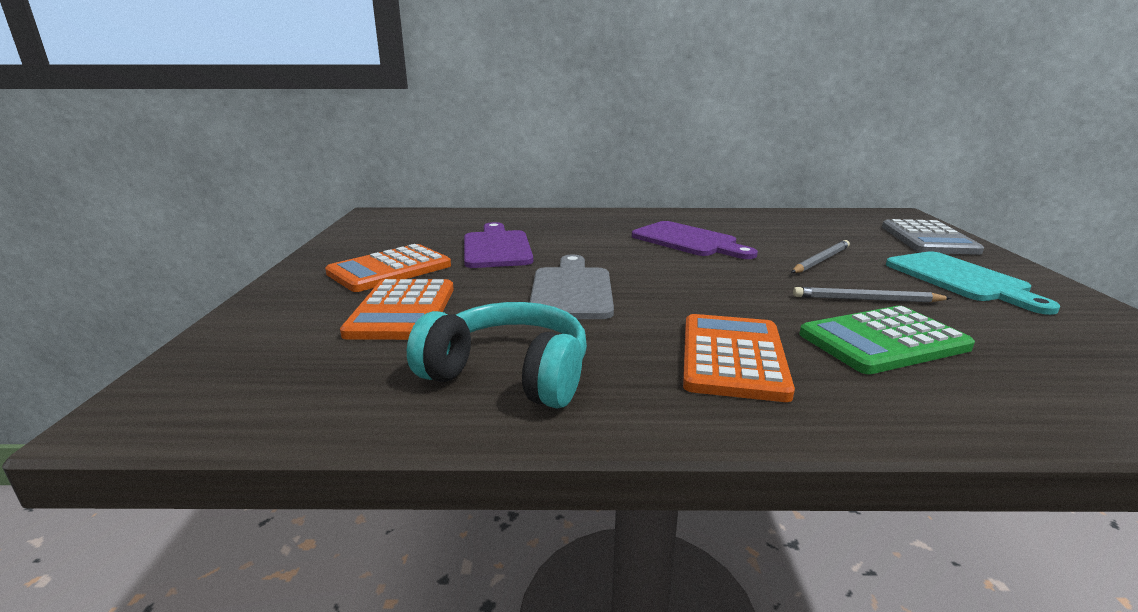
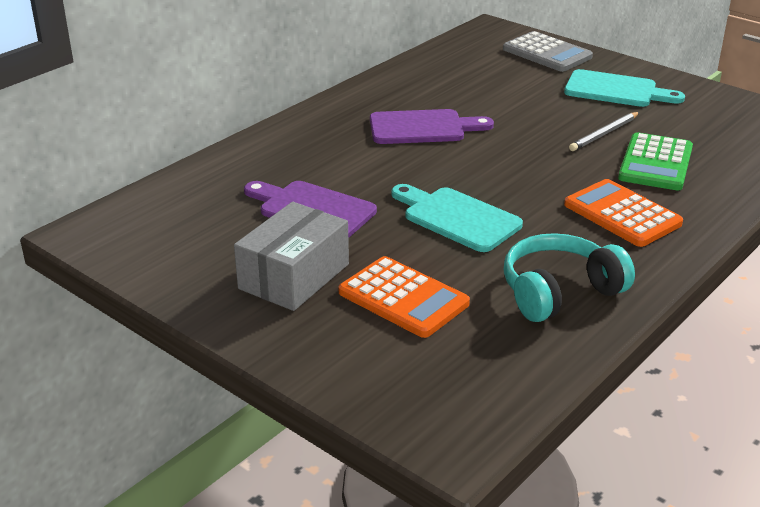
camera: 50 degrees left, 10 degrees up
orange calculator [325,244,451,292] -> grey box [234,202,349,311]
grey cutting board [530,255,614,319] -> turquoise cutting board [391,184,523,252]
grey pencil [791,240,850,273] -> none

